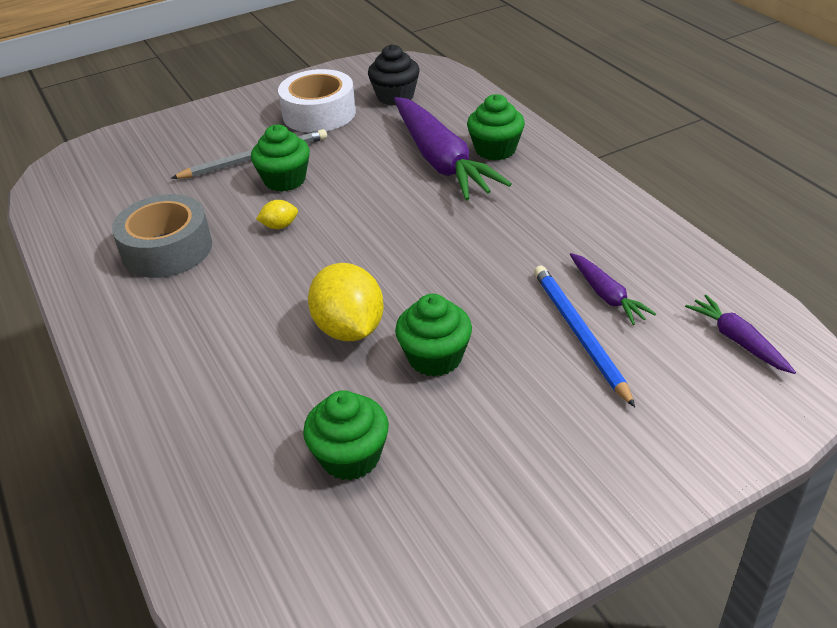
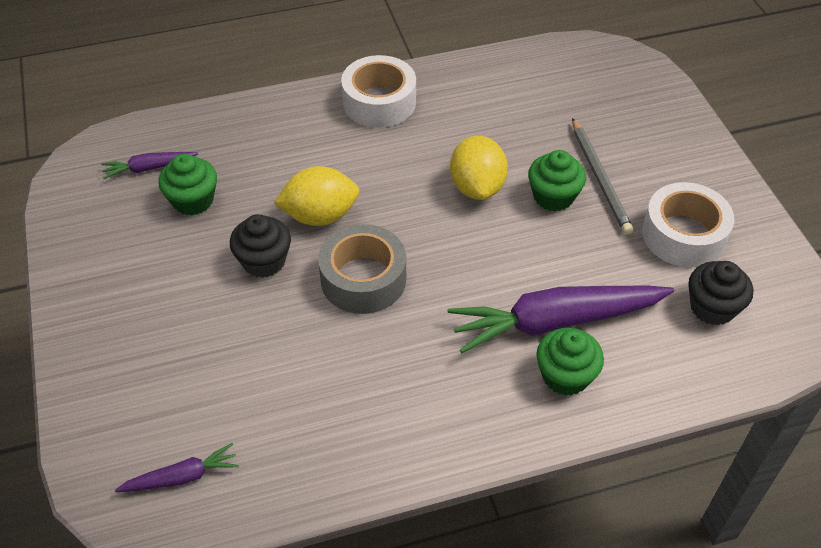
camera: 100 degrees right, 10 degrees up
grey tape [112,194,212,278] -> grey tape moved to [318,224,406,314]
yellow lemon [256,200,298,229] -> yellow lemon [450,136,508,200], size x2.15
green cupcake [395,294,472,377] -> black cupcake [230,214,291,278]
blue pencil [534,266,635,407] -> none
purple carrot [570,253,656,325] -> purple carrot moved to [101,152,198,179]
none -> white tape [341,55,416,128]

